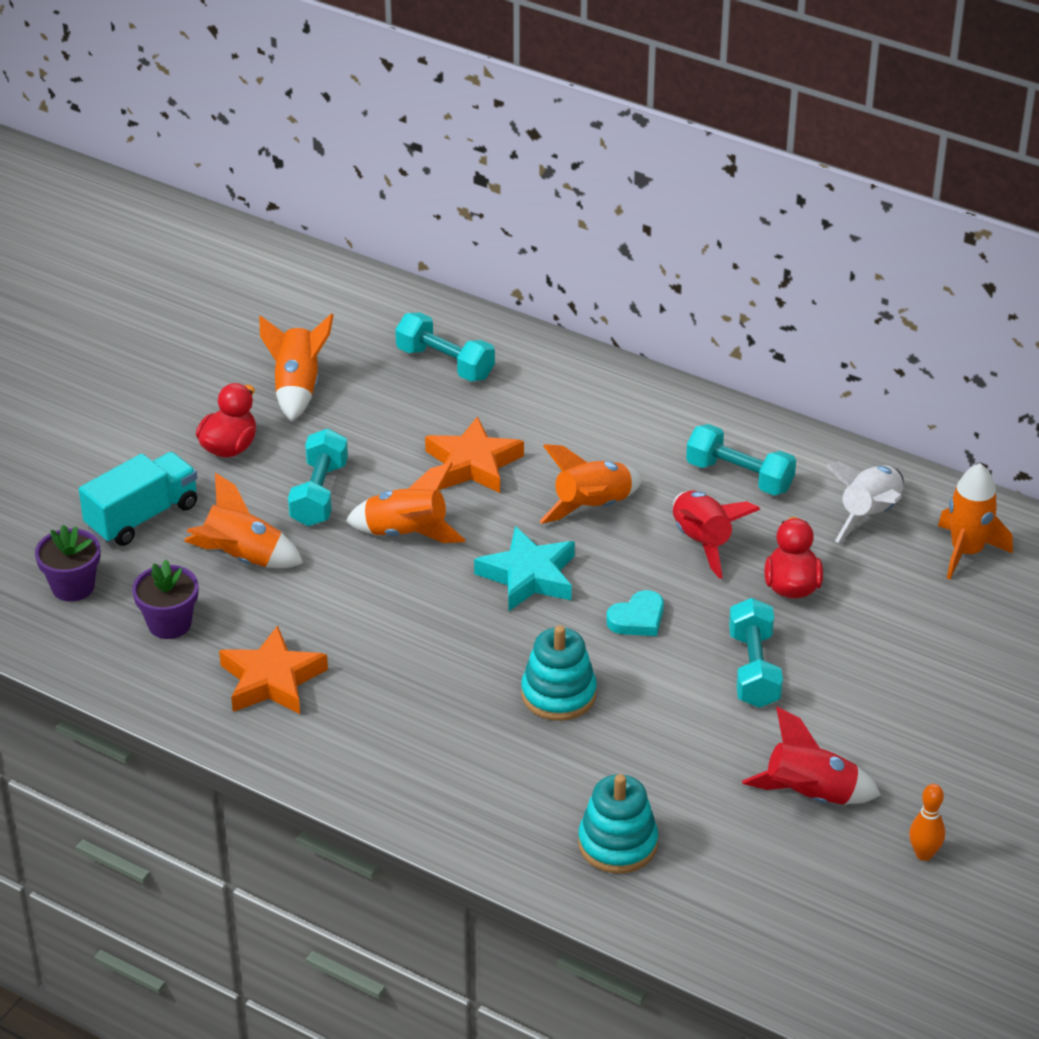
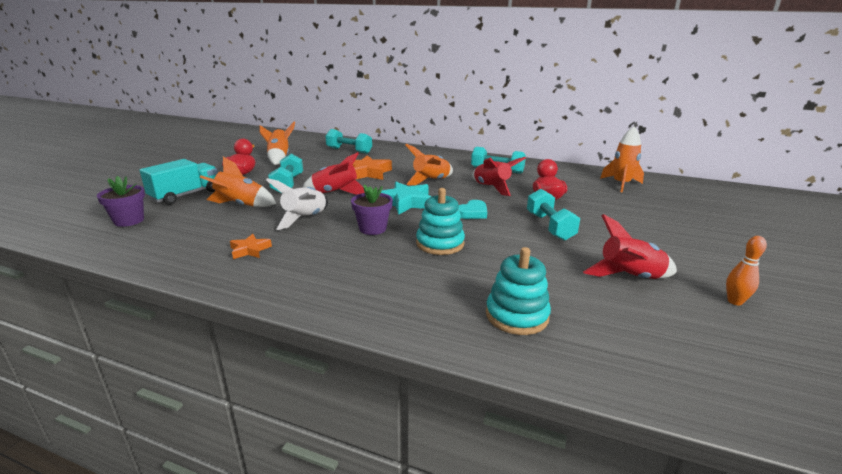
camera: 10 degrees left, 15 degrees down
purple flower pot [132,559,198,639] -> purple flower pot moved to [351,184,393,235]
orange star [219,625,328,714] -> orange star [230,234,272,259], size x0.56
orange rocket [346,462,466,543] -> red rocket [302,152,364,195]
white rocket [826,461,904,543] -> white rocket moved to [266,178,328,230]

